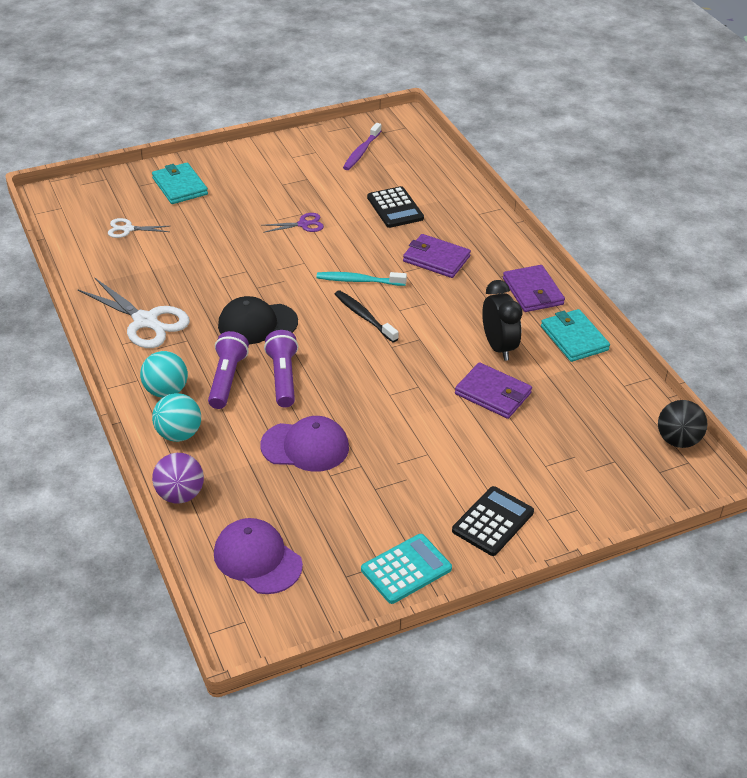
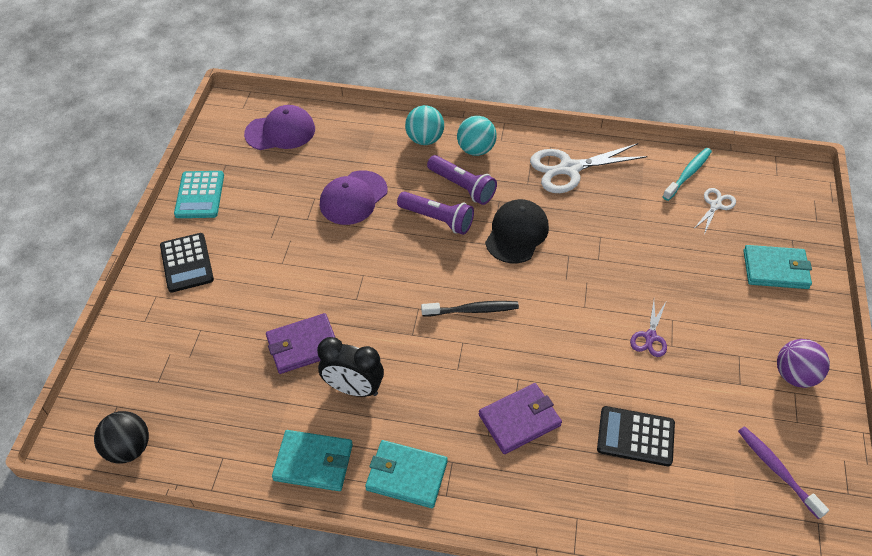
camera: 125 degrees right, 10 degrees up
purple ball [152,453,204,504] -> purple ball moved to [777,339,830,388]
turquoise toothbrush [316,272,407,286] -> turquoise toothbrush moved to [662,148,712,201]
purple wallet [503,265,565,312] -> turquoise wallet [365,440,448,508]

